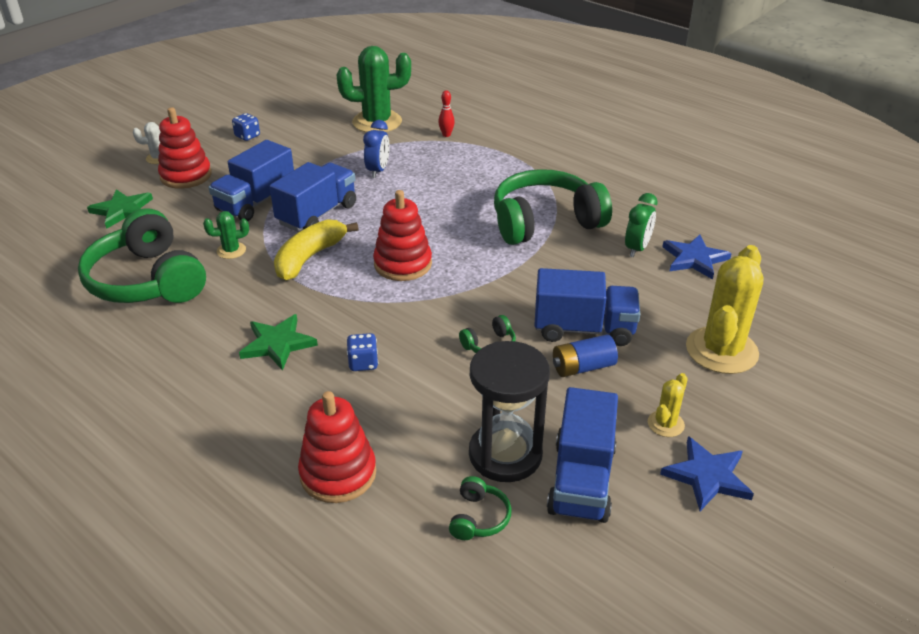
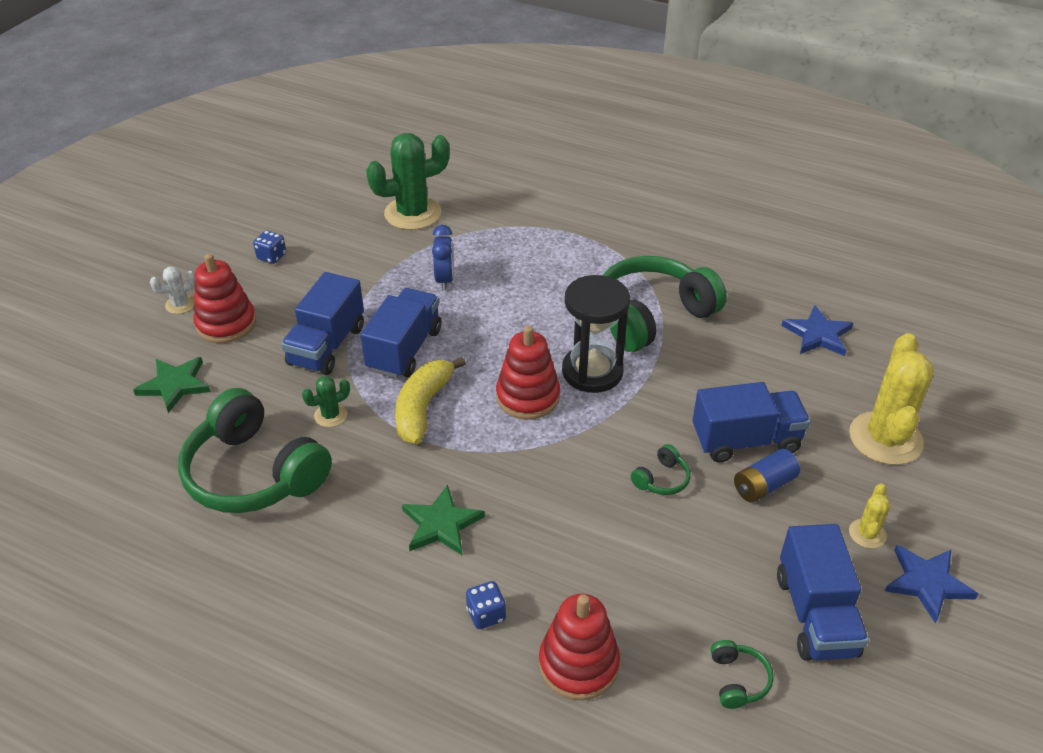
camera: 15 degrees left, 5 degrees up
blue dice [347,333,378,371] -> blue dice moved to [466,581,506,629]
red bowling pin [438,91,455,137] -> none
black hourglass [469,341,550,482] -> black hourglass moved to [562,275,630,393]
green clock [625,193,658,257] -> none

